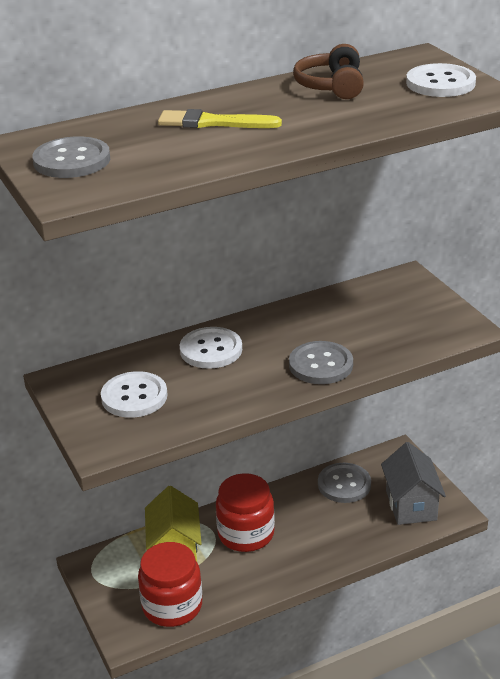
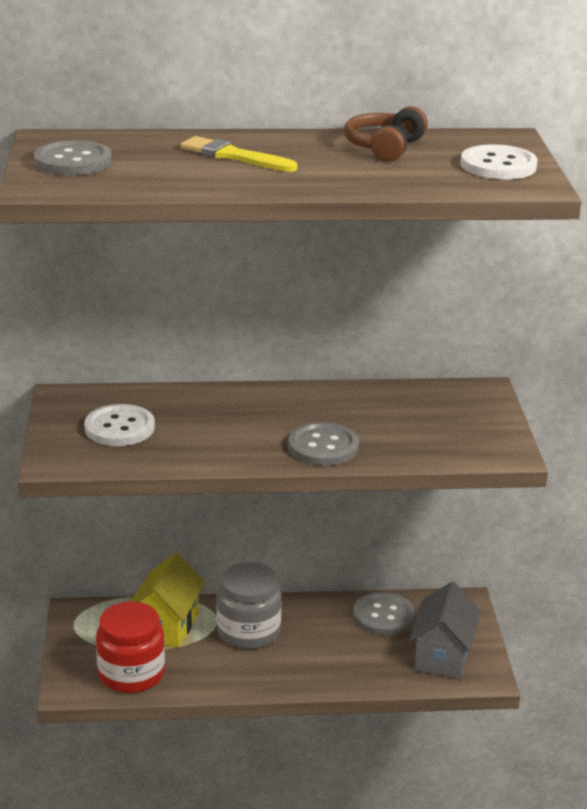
camera: 20 degrees right, 5 degrees down
white button [180,327,242,369] -> none
red jar [216,473,275,552] -> grey jar [216,562,282,650]

